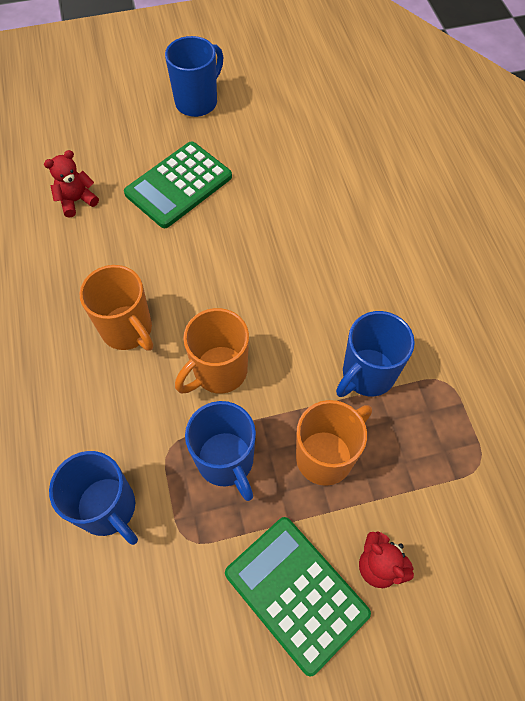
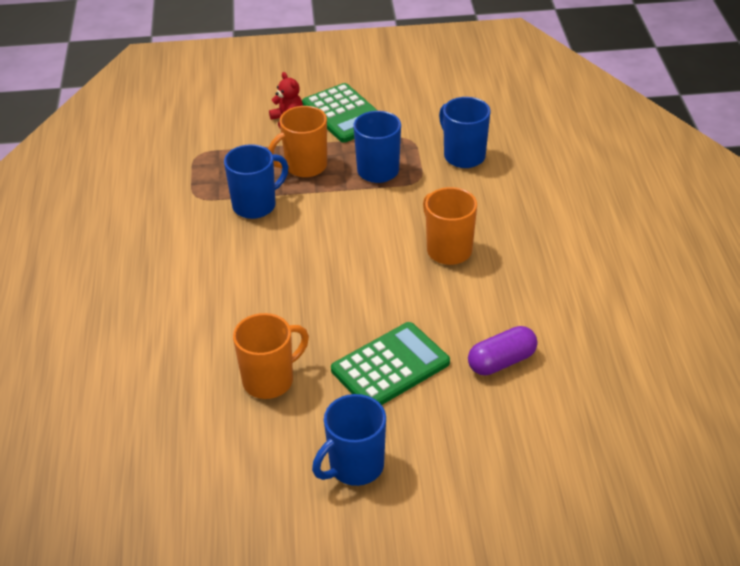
camera: 170 degrees left, 20 degrees down
red teddy bear [44,150,99,218] -> purple capsule [468,326,538,375]
orange mug [175,308,249,394] -> orange mug moved to [233,313,309,399]

